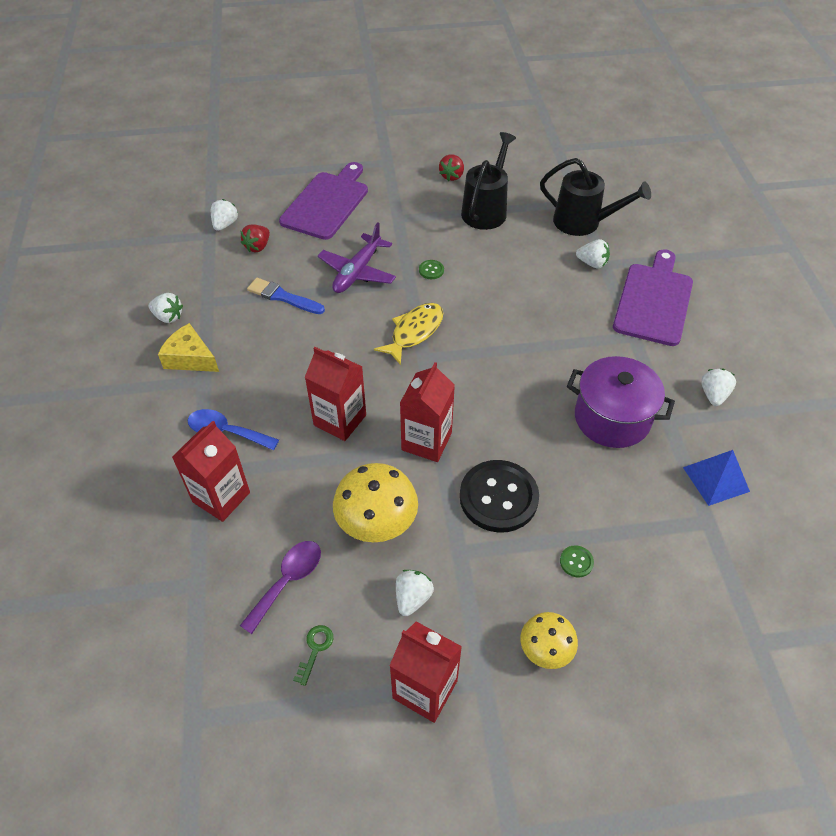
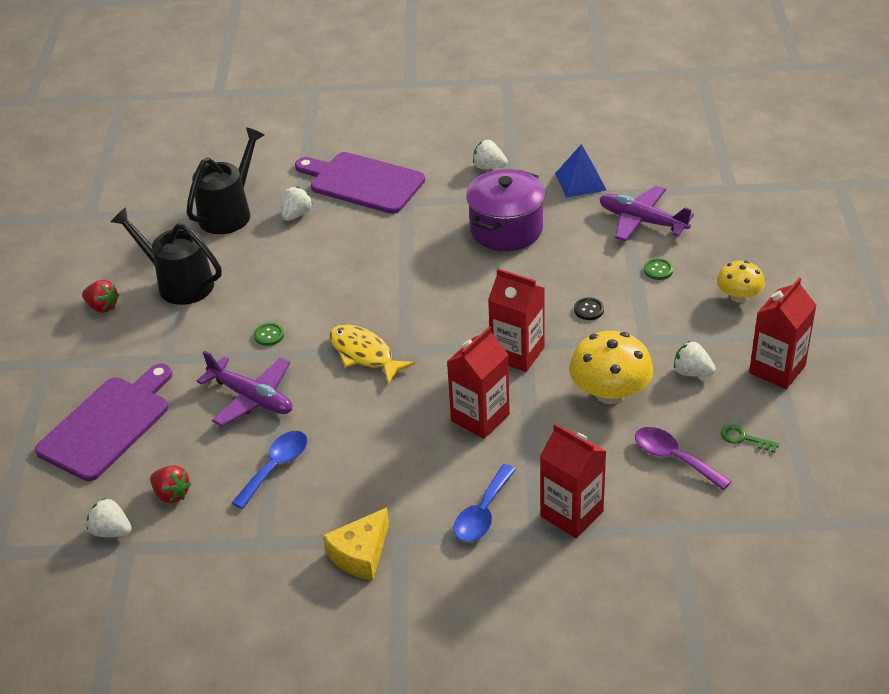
camera: 80 degrees left, 10 degrees down
white strawberry [149,293,183,323] -> none
blue brush [247,278,325,314] -> blue spoon [232,431,307,509]
purple cutting board [279,162,368,240] -> purple cutting board turned 90 degrees clockwise [35,364,172,481]
black button [460,460,539,533] -> black button [574,297,604,320], size x0.40
none -> purple plane [599,186,694,241]

